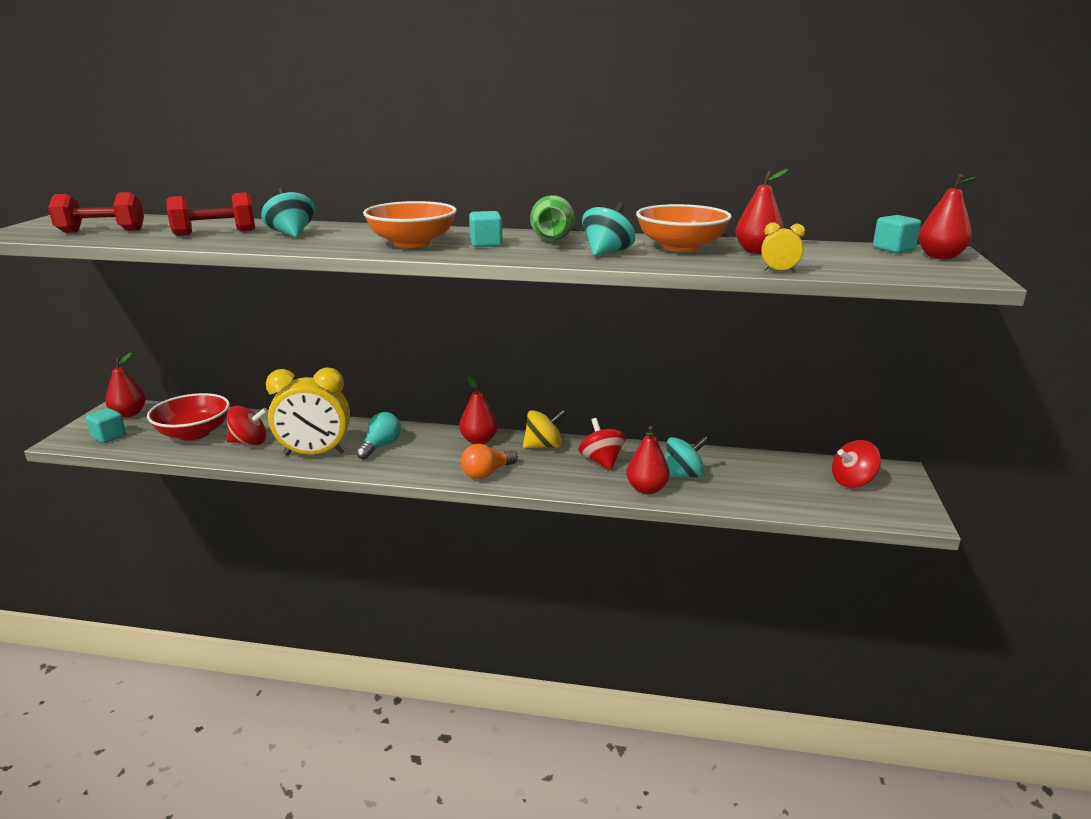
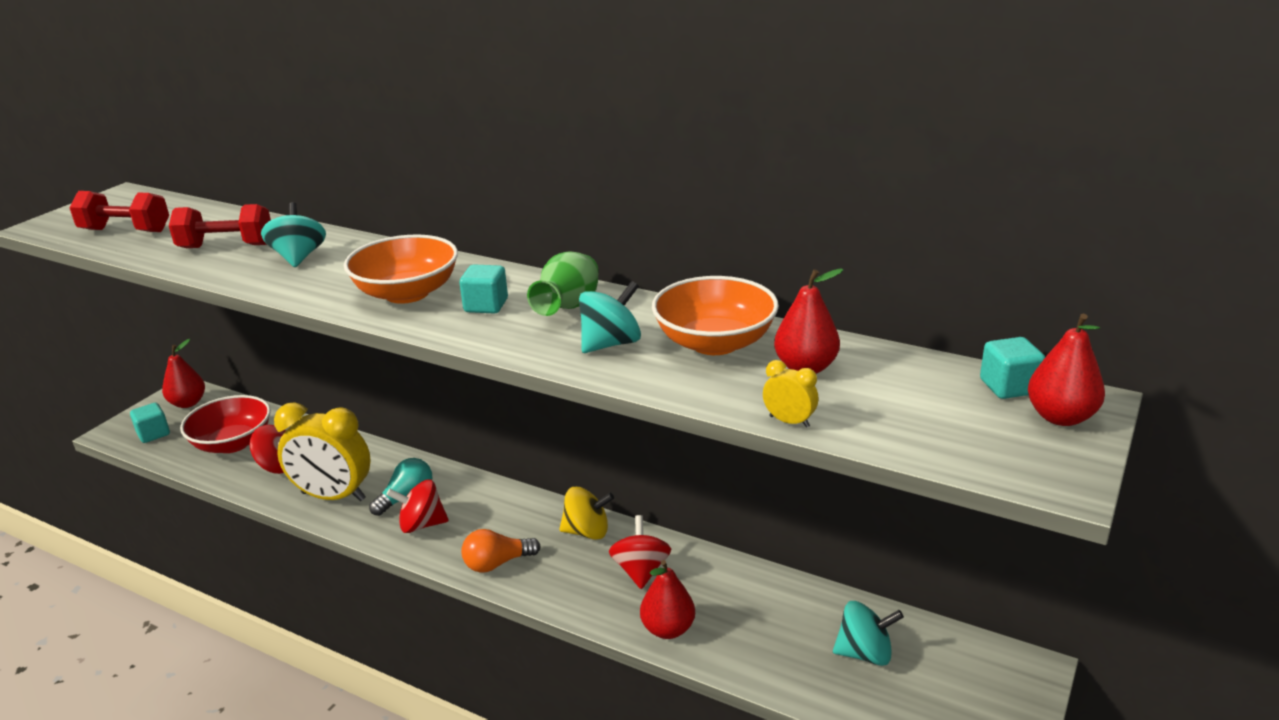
camera: 20 degrees right, 5 degrees up
red pear [459,375,498,444] -> none
turquoise spinning top [665,436,709,478] -> turquoise spinning top moved to [833,601,904,666]
red spinning top [832,440,881,488] -> red spinning top moved to [386,479,449,533]

